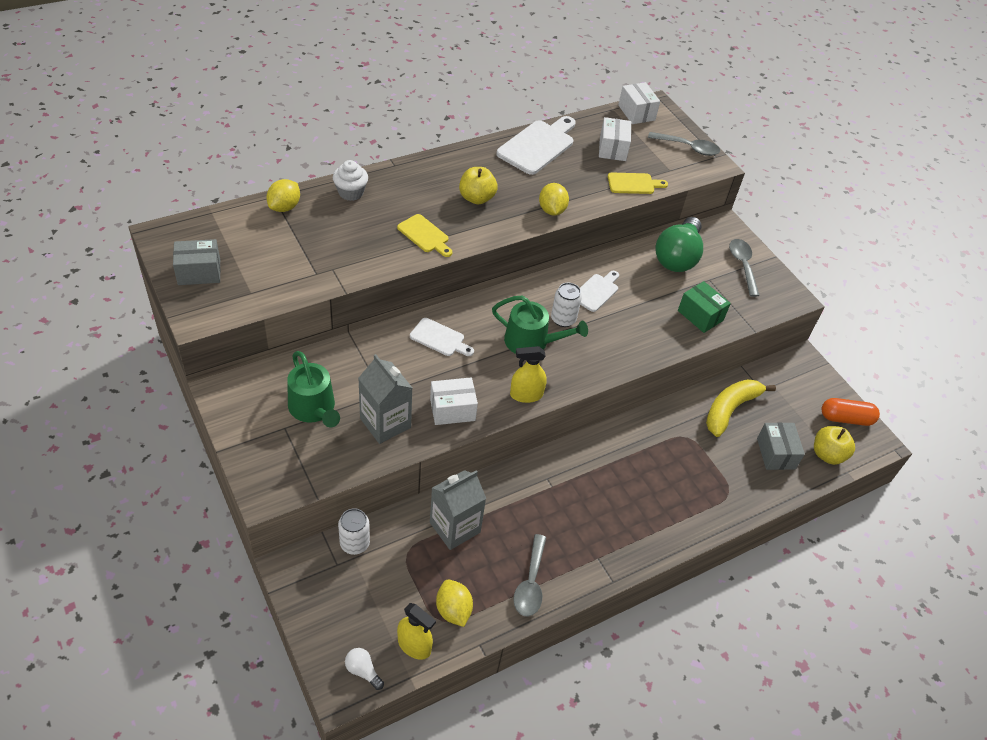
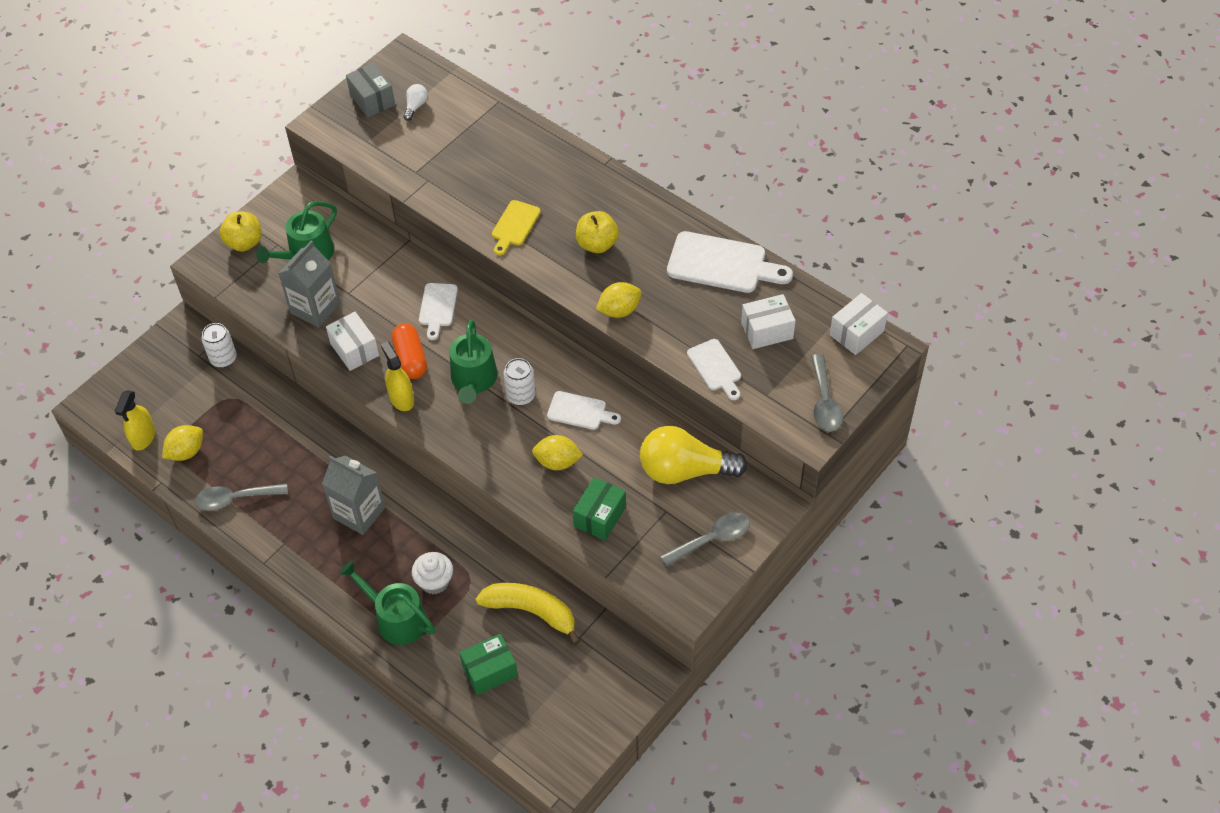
camera: 75 degrees right, 5 degrees up
yellow lemon [266,179,300,212] -> yellow lemon moved to [532,435,583,470]
white cupcake [333,160,368,201] -> white cupcake moved to [412,552,453,594]
white light bulb [345,648,384,690] -> white light bulb moved to [403,84,428,121]
grey carton [430,470,486,550] -> grey carton moved to [322,455,385,535]
yellow cutting board [608,173,668,194] -> white cutting board [687,339,741,400]
green light bulb [655,217,703,272] -> yellow light bulb [640,426,748,484]
grey box [757,423,805,470] -> green box [459,633,518,695]
yellow apple [814,426,855,465] -> yellow apple moved to [220,211,262,251]
orange capsule [821,398,880,426] -> orange capsule moved to [392,323,427,379]
none -> green watering can [339,561,435,645]

